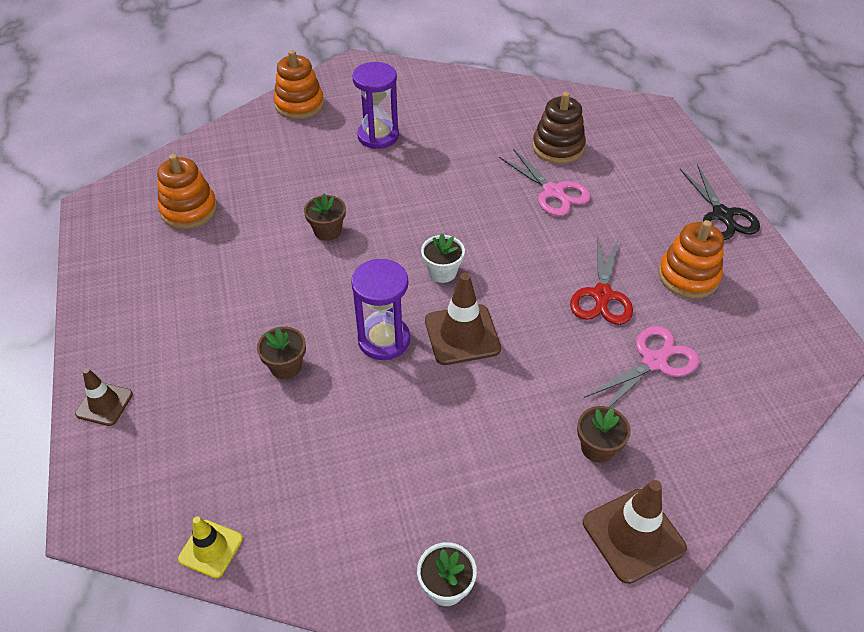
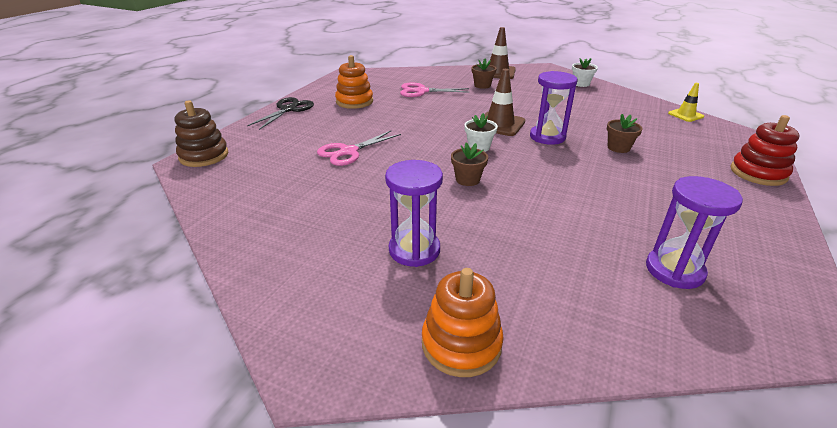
camera: 140 degrees left, 15 degrees down
brown traffic cone [75,368,133,426] -> red stacking toy [731,115,800,186]
orange stacking toy [157,154,217,229] -> purple hourglass [646,176,743,289]
brown flower pot [304,194,346,241] -> brown flower pot moved to [451,142,488,186]
pink scissors [499,149,591,216] -> pink scissors turned 135 degrees counterclockwise [317,131,401,166]
brown stacking toy [532,92,586,164] -> brown stacking toy moved to [175,100,228,167]
red scissors [570,238,633,325] -> none

